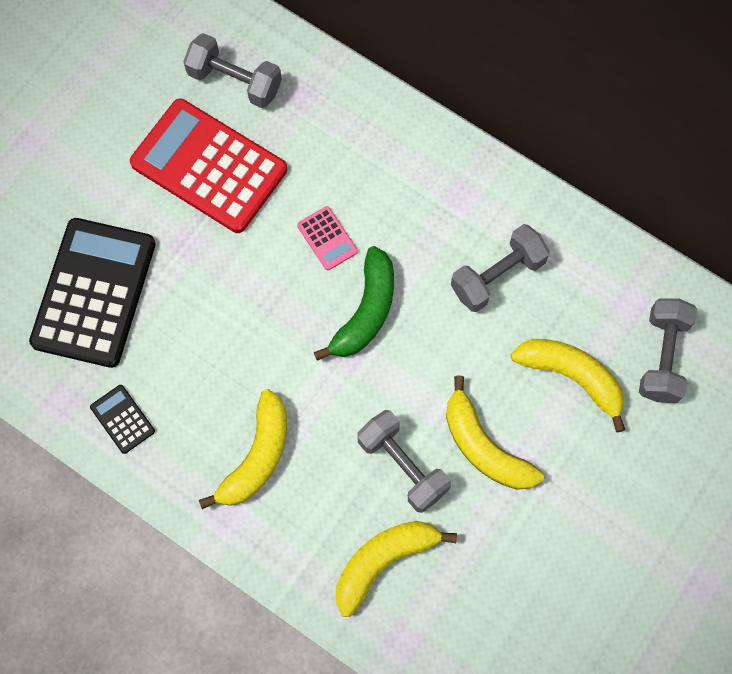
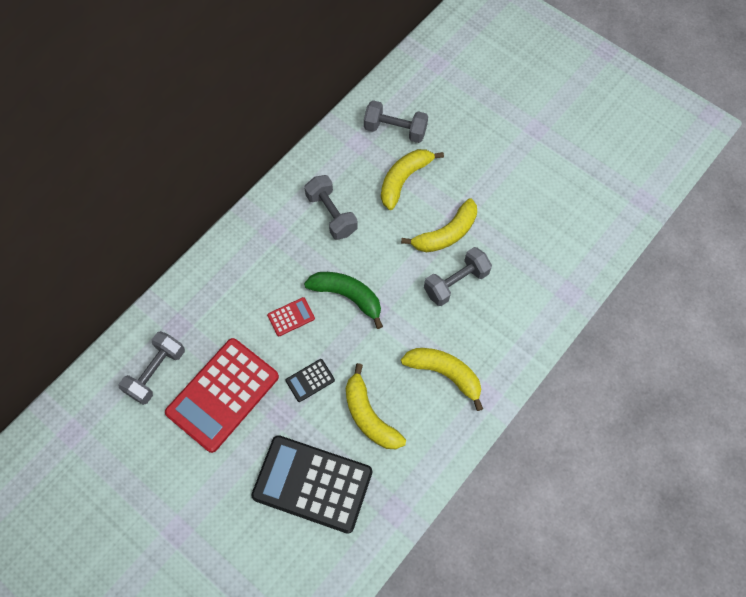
camera: 85 degrees left, 5 degrees down
black calculator [90,385,155,454] -> black calculator moved to [286,359,335,402]
pink calculator [297,206,358,270] -> red calculator [267,297,315,336]
yellow banana [336,521,457,617] -> yellow banana moved to [346,363,406,449]

